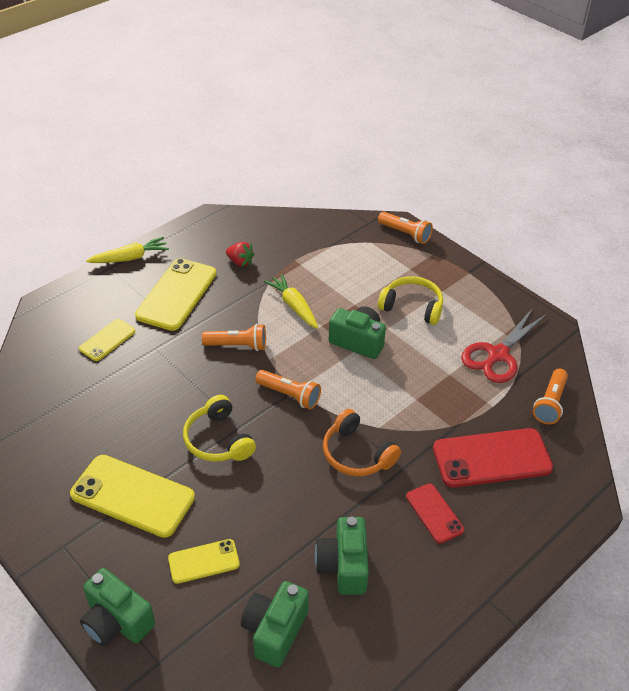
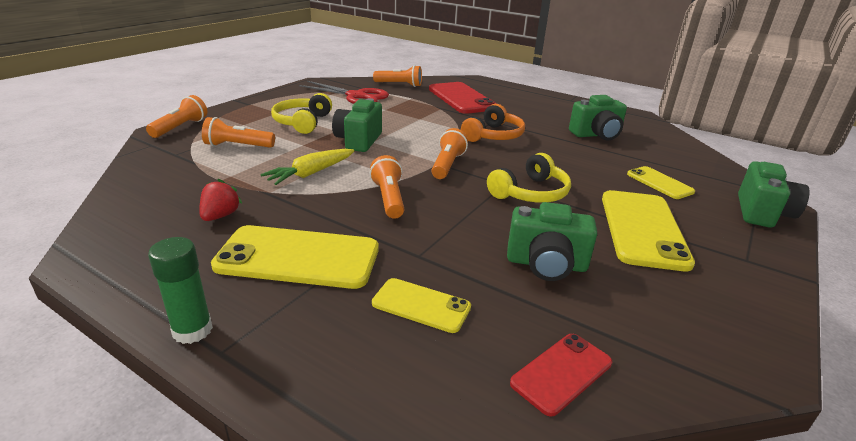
camera: 105 degrees left, 15 degrees down
yellow carrot [86,237,169,263] -> green glue stick [148,237,213,344]
green camera [241,581,309,667] -> green camera moved to [507,202,597,281]
red phone [406,483,464,544] -> red phone moved to [510,334,612,417]
none -> orange flashlight [202,117,275,148]

